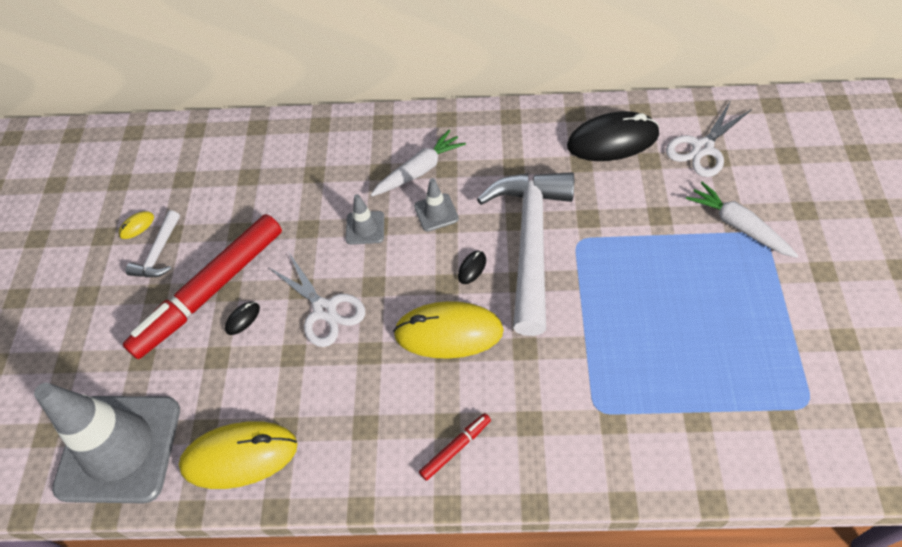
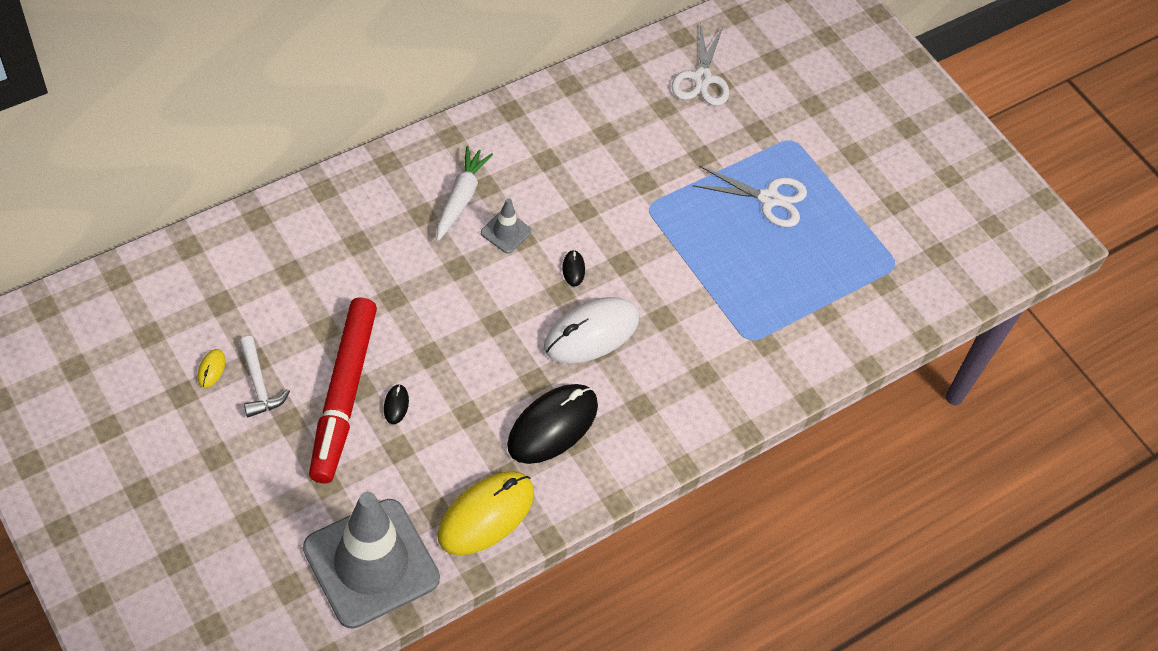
camera: 45 degrees left, 0 degrees up
white scissors [268,253,365,347] -> white scissors moved to [693,166,807,227]
grey traffic cone [346,194,384,245] -> none
yellow mouse [393,301,504,359] -> white mouse [544,297,639,364]
red marker [419,413,491,481] -> none
white hammer [477,172,574,336] -> none
black mouse [567,111,659,161] -> black mouse moved to [507,384,598,464]
white carrot [686,182,798,258] -> none

